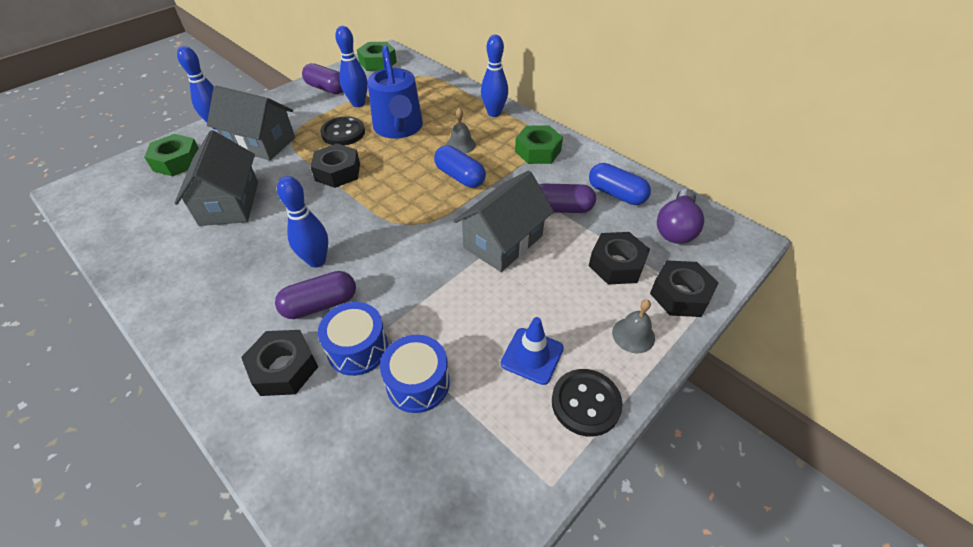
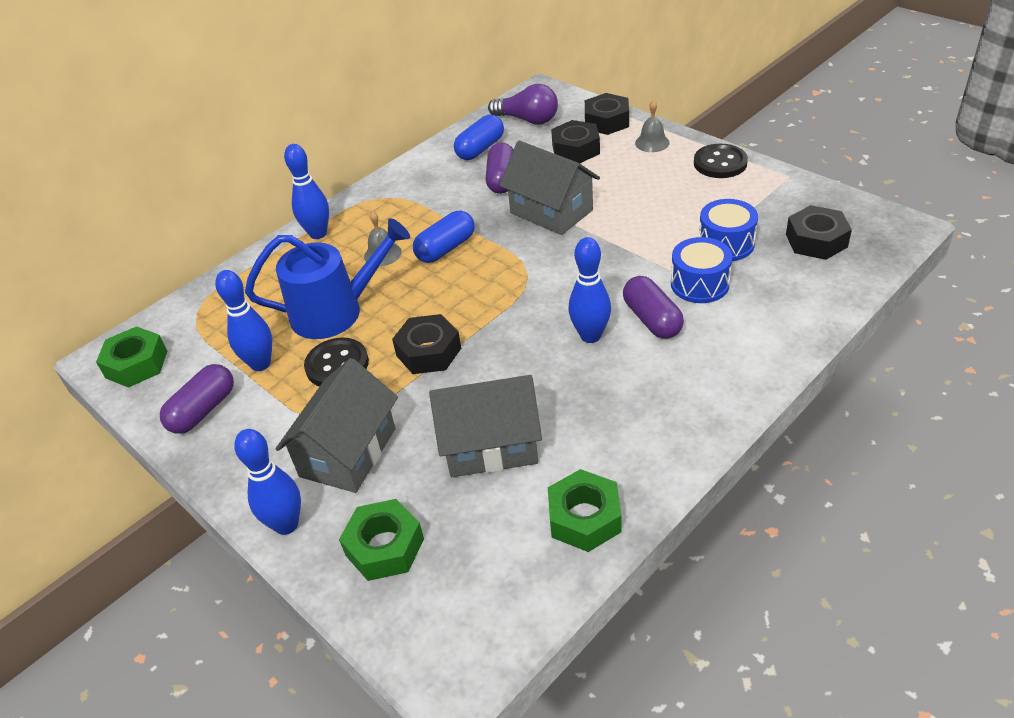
camera: 85 degrees left, 5 degrees down
black nut [241,330,318,396] -> black nut moved to [786,205,852,260]
blue traffic cone [501,317,564,385] -> none
green nut [515,125,563,164] -> green nut moved to [548,469,622,552]

